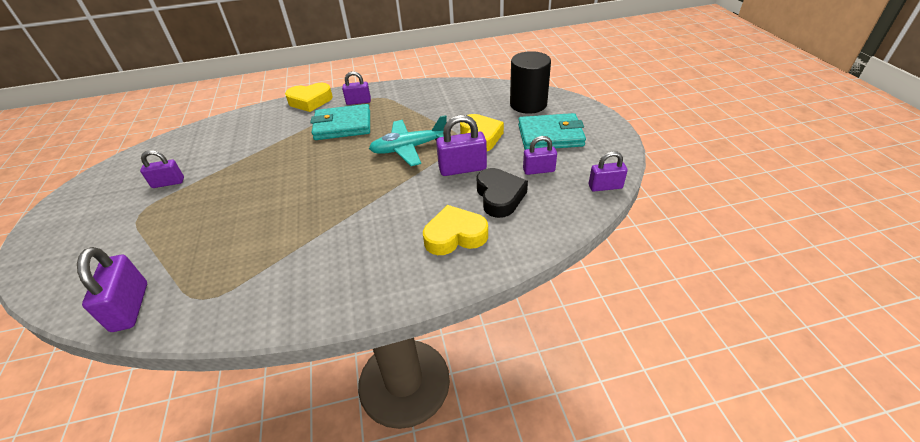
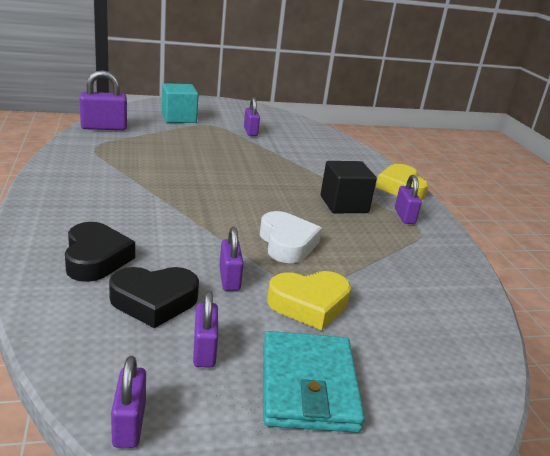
camera: 85 degrees right, 15 degrees down
turquoise wallet [311,104,370,140] -> black cube [320,161,377,213]
turquoise plane [369,115,447,166] -> white heart [260,211,322,263]
yellow heart [423,205,488,255] -> black heart [65,222,135,282]
purple padlock [436,115,487,176] -> purple padlock [219,227,244,291], size x0.65
black cylinder [510,51,551,114] -> none
none -> turquoise cube [162,83,199,123]

